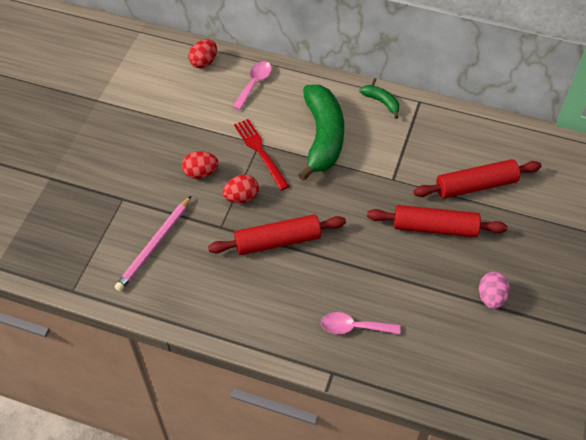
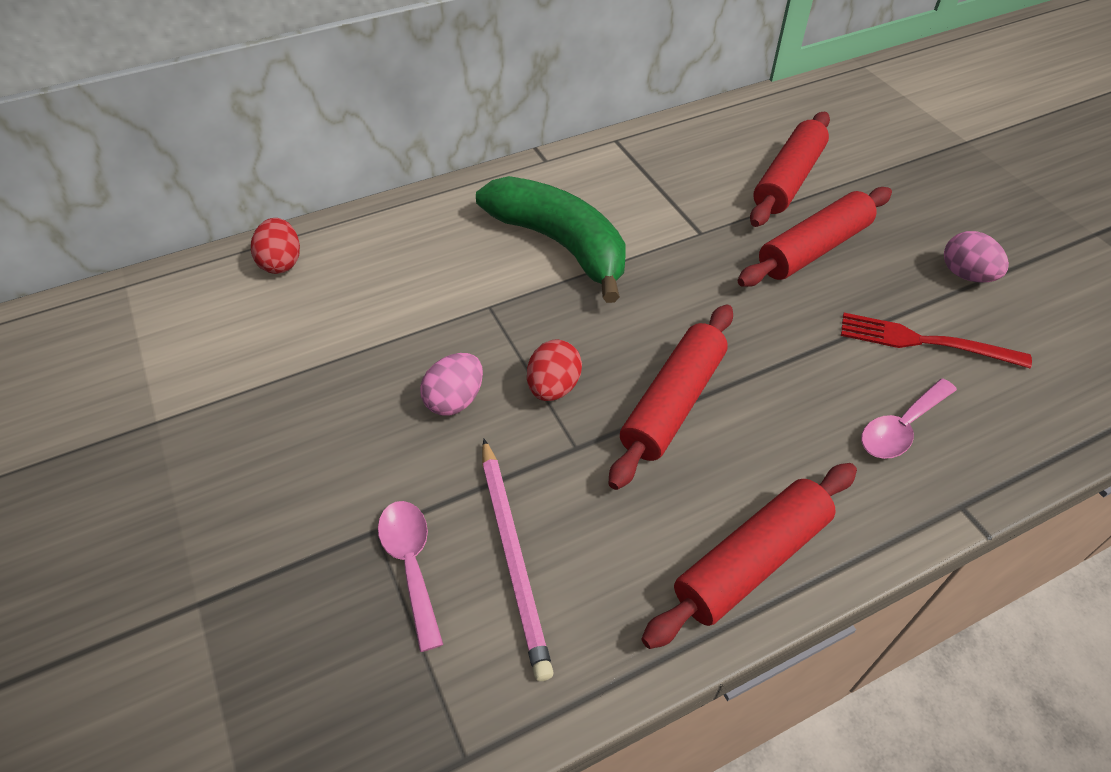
camera: 45 degrees left, 5 degrees down
red egg [182,151,218,179] -> pink egg [420,353,483,415]
pink spoon [232,61,272,110] -> pink spoon moved to [378,501,443,652]
red fork [234,119,289,190] -> red fork moved to [841,313,1032,368]
green banana [360,85,399,119] -> none
none -> red rolling pin [641,463,857,649]

